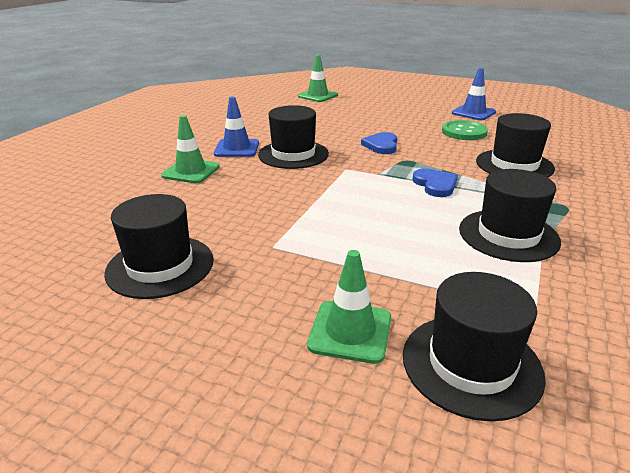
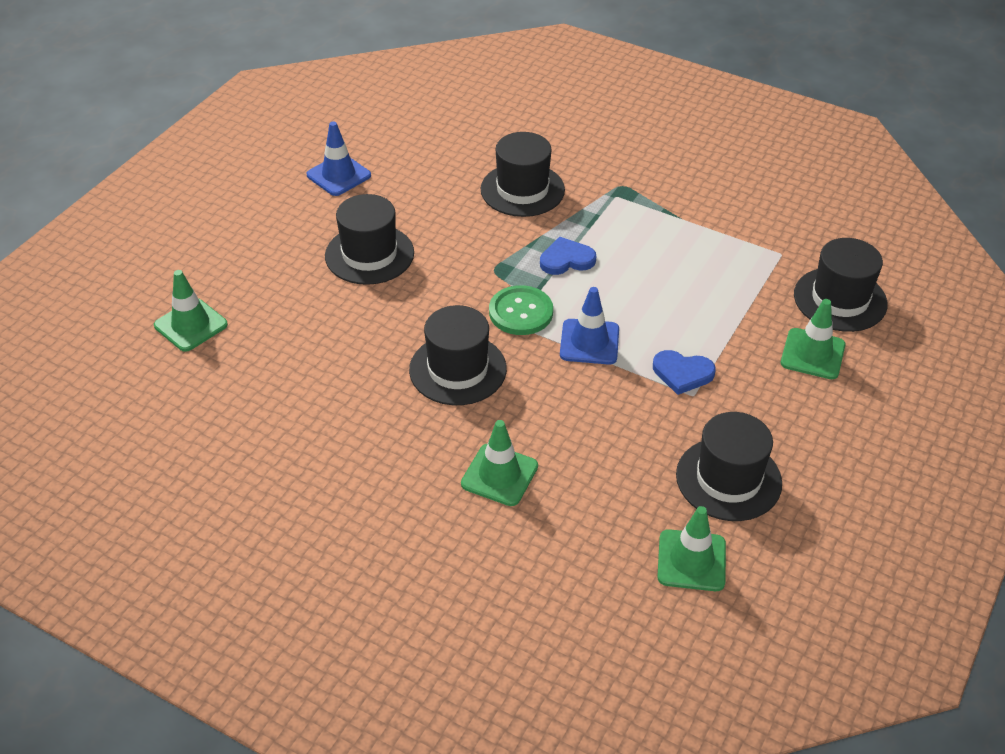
camera: 85 degrees left, 15 degrees up
blue traffic cone [214,97,259,157] -> blue traffic cone moved to [560,287,619,365]
blue heart [361,132,397,154] -> blue heart moved to [653,350,716,395]
green button [442,120,488,140] -> green button moved to [489,285,553,335]
black hat [459,169,561,262] -> black hat moved to [325,194,414,285]
none -> green traffic cone [657,506,726,591]

